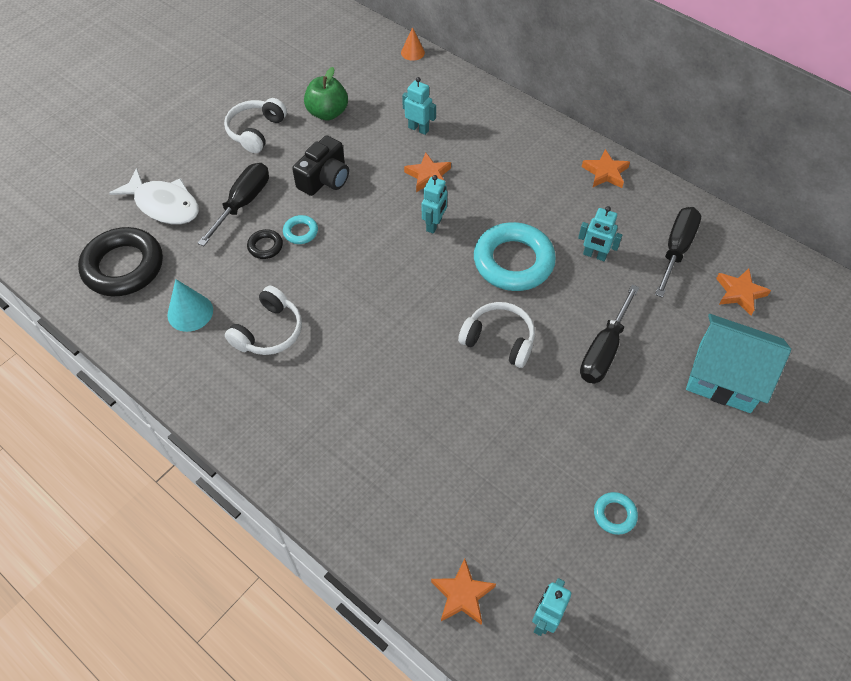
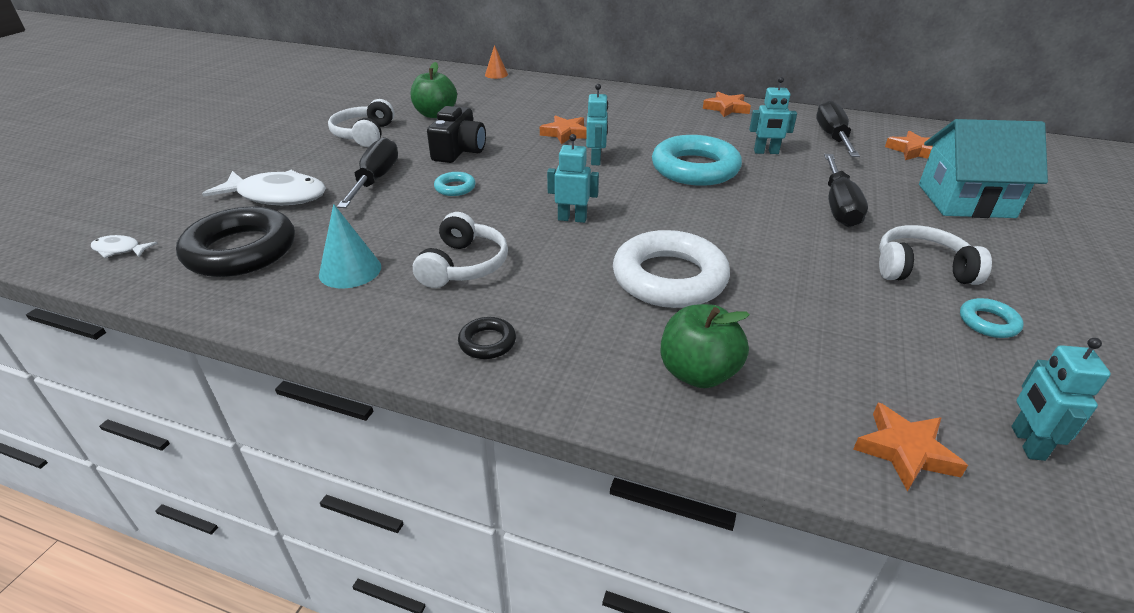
camera: 20 degrees left, 20 degrees down
black ring [247,229,283,259] -> black ring moved to [458,317,516,359]
turquoise robot [402,77,436,135] -> turquoise robot moved to [547,134,599,223]
white headphones [458,302,535,368] -> white headphones moved to [879,225,992,285]
none -> white fish [91,235,158,258]
none -> white ring [613,230,730,308]
none -> green apple [660,304,750,388]

